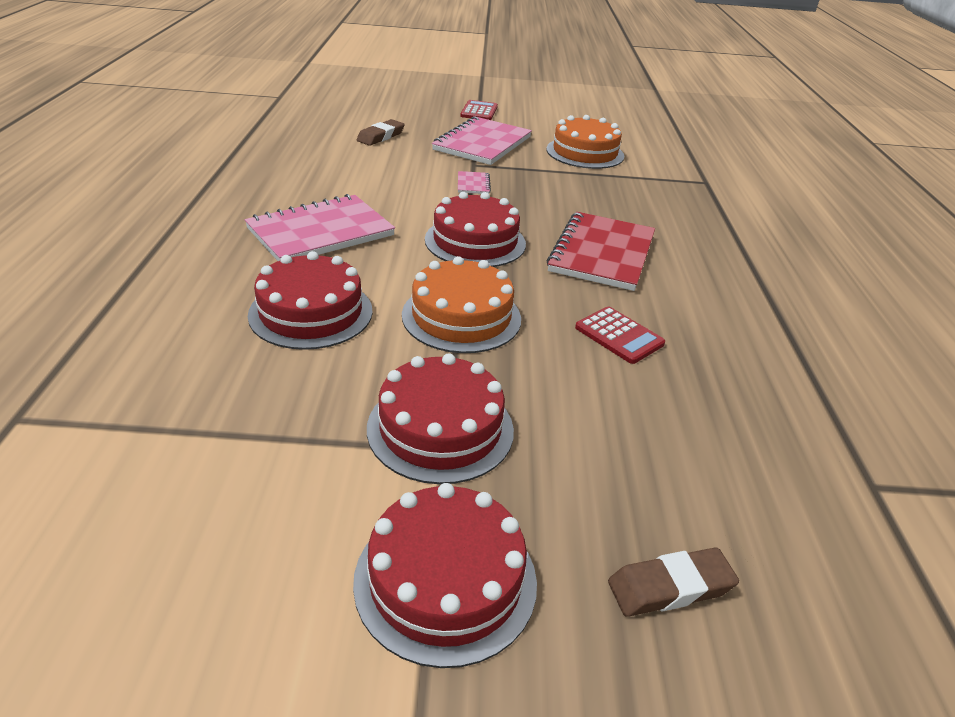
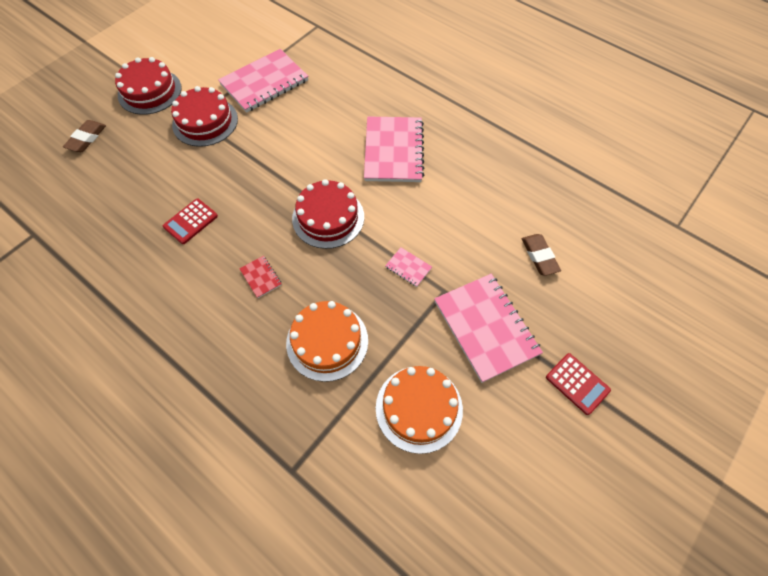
camera: 130 degrees right, 25 degrees up
red cake [248,251,373,350] -> none
orange cake [402,256,521,353] -> orange cake moved to [286,301,368,382]
red notebook [546,212,655,291] -> red notebook [239,256,282,298], size x0.43
red calculator [575,307,665,364] -> red calculator turned 45 degrees counterclockwise [163,199,218,244]
none -> pink notebook [218,49,308,113]

